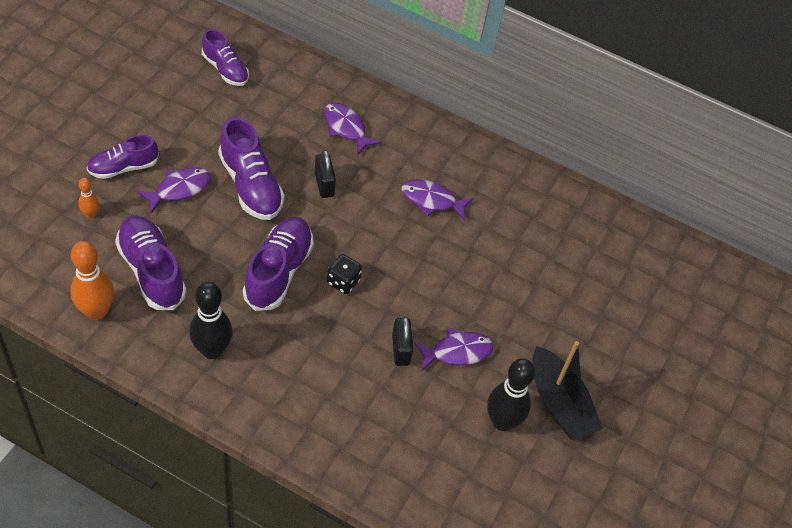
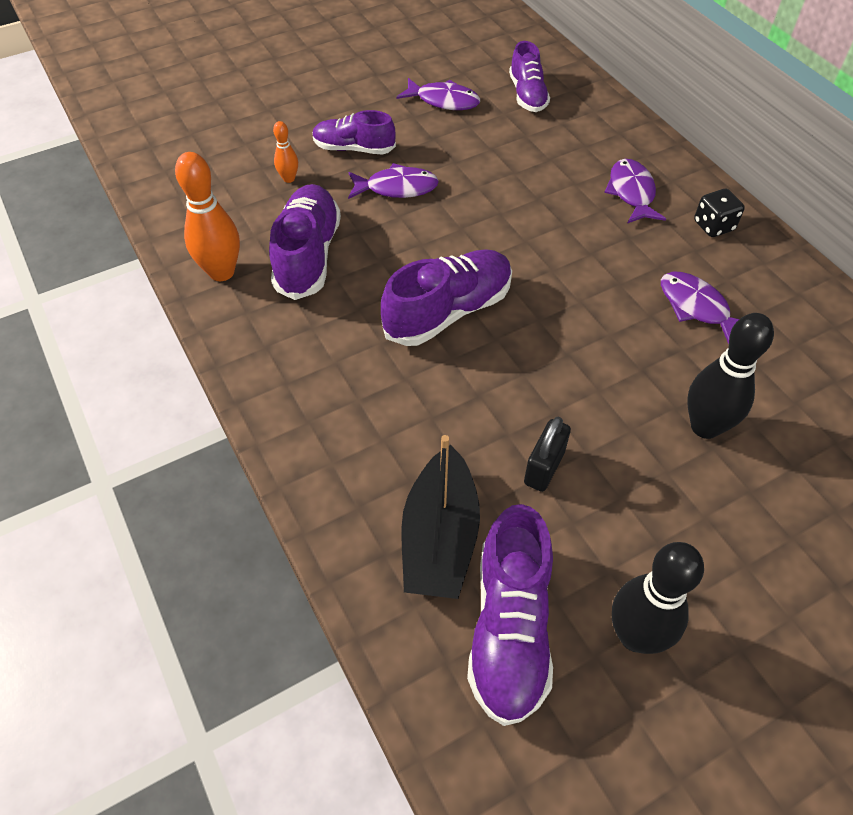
camera: 40 degrees right, 0 degrees up
black bowling pin [189,282,233,359] -> black bowling pin moved to [687,313,774,439]
purple shoe [218,117,284,220] -> purple shoe moved to [467,504,553,726]
black padlock [315,150,336,198] -> none
black dice [327,254,362,294] -> black dice moved to [694,189,745,237]
purple fish [414,328,493,371] -> purple fish moved to [397,78,480,110]
black boat [533,341,603,441] -> black boat moved to [401,435,480,599]

